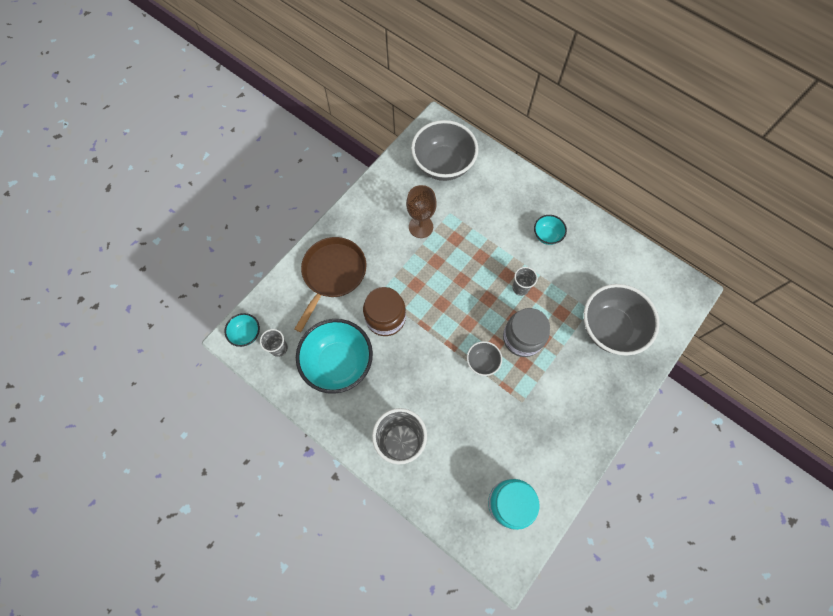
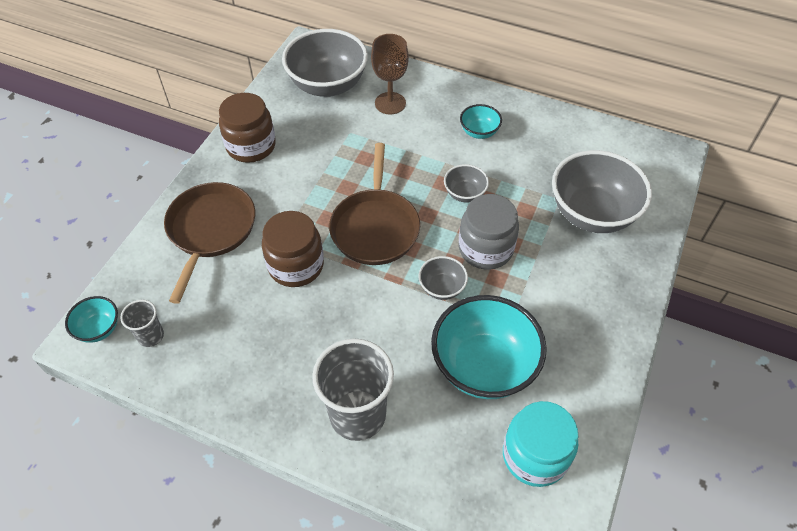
camera: 15 degrees left, 15 degrees down
turquoise bowl [296,319,373,394] -> turquoise bowl moved to [431,295,547,399]
brown goblet [406,185,437,238] -> brown goblet moved to [371,34,409,114]
grey cup [512,267,538,296] -> grey bowl [444,164,489,202]
none -> brown jar [219,93,276,163]
none -> brown pan [329,143,420,265]

